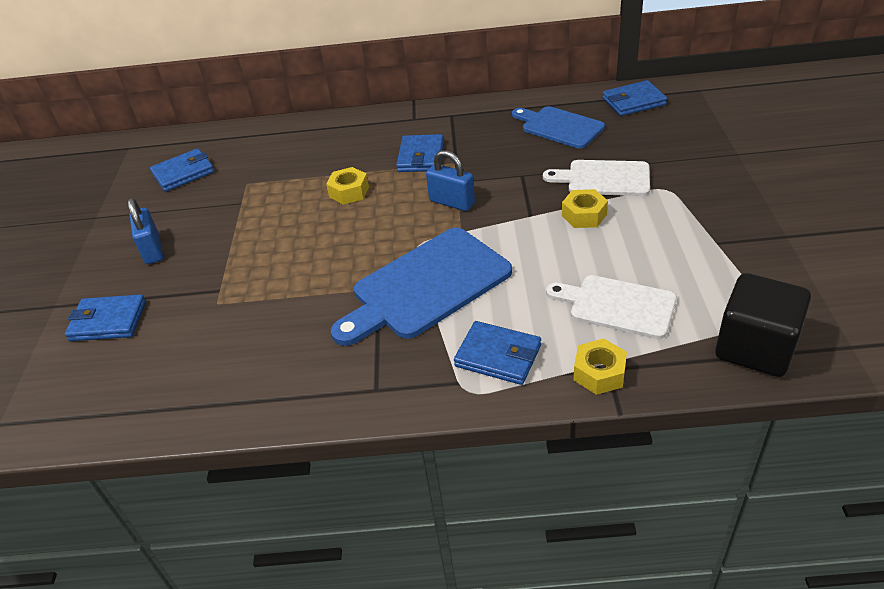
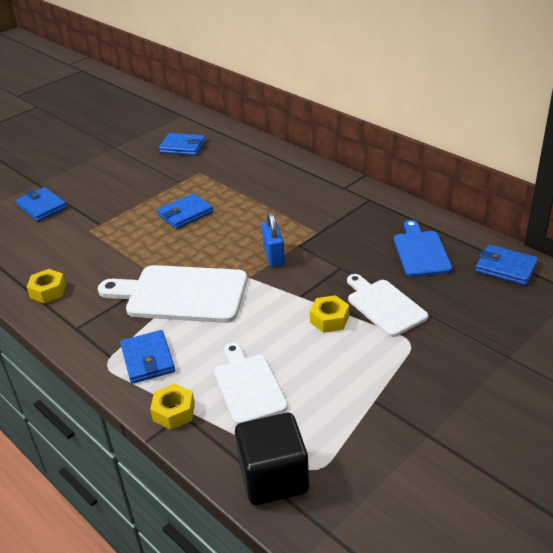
camera: 45 degrees right, 5 degrees down
blue padlock [128,198,163,264] -> none
yellow nut [326,167,369,205] -> yellow nut moved to [27,269,66,304]
blue cutting board [331,228,512,346] -> white cutting board [98,265,247,323]
blue wallet [396,134,444,172] -> blue wallet moved to [157,193,213,229]

